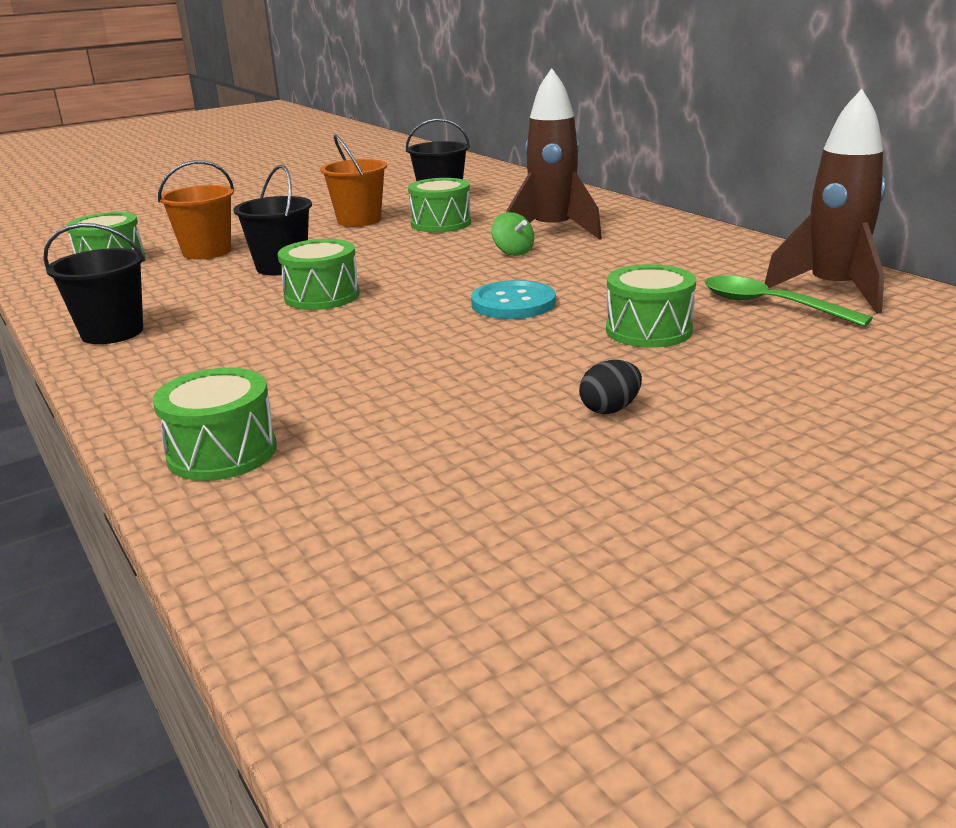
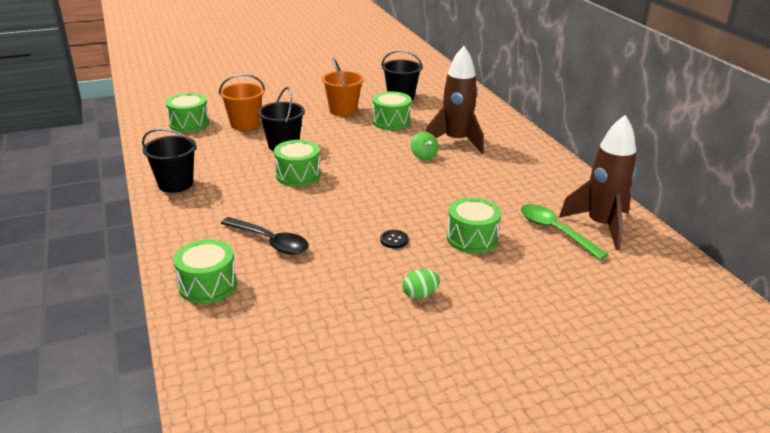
camera: 10 degrees right, 5 degrees up
turquoise button [471,280,556,319] -> none
black egg [579,360,642,414] -> green egg [403,269,440,299]
none -> black spoon [221,217,309,255]
none -> black button [380,230,409,249]

